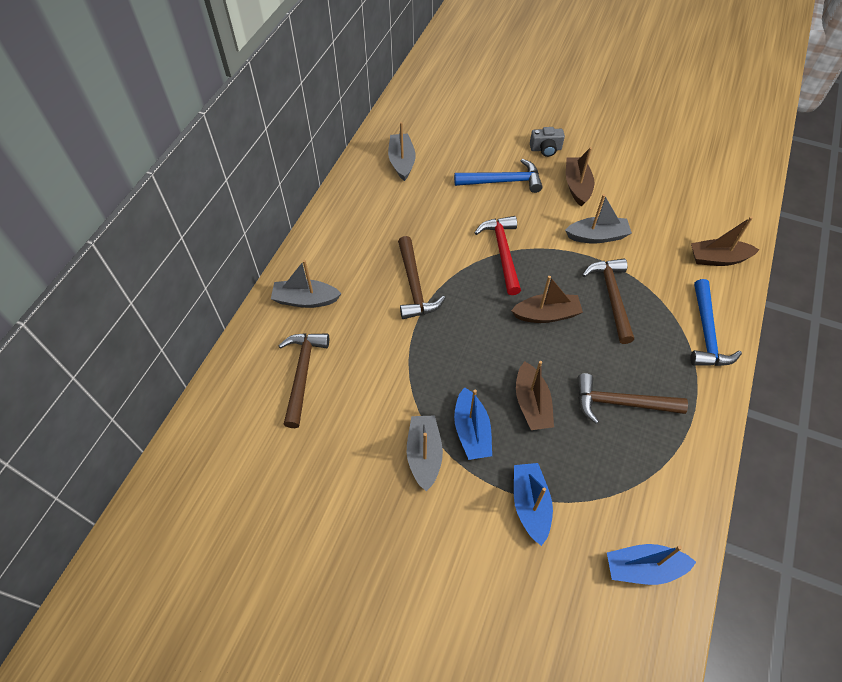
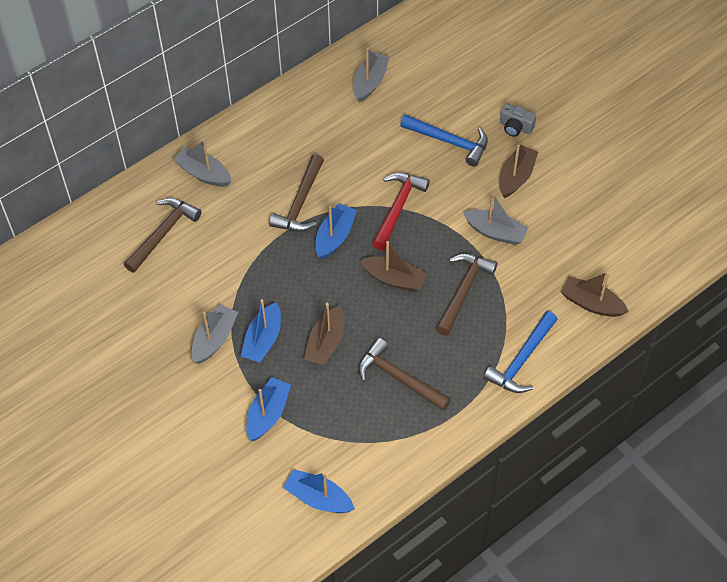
camera: 30 degrees right, 0 degrees up
none -> blue boat [315,203,357,259]

